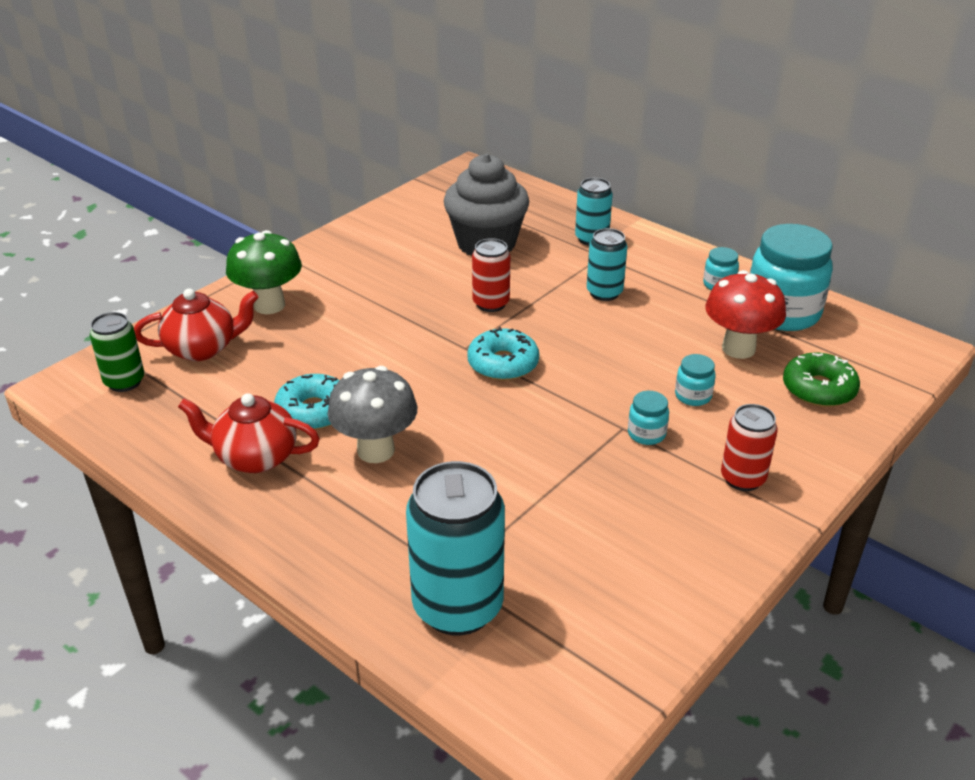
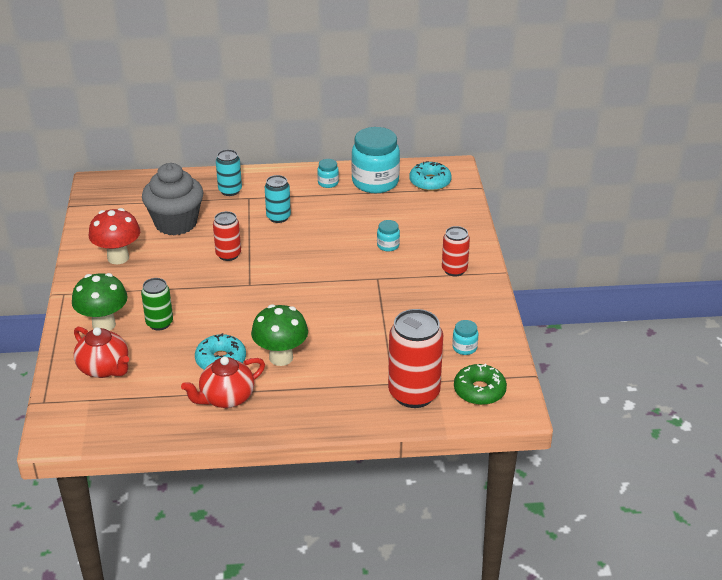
camera: 45 degrees left, 0 degrees up
green can [90,312,144,392] -> green can moved to [141,278,173,330]
red teapot [134,288,259,361] -> red teapot turned 105 degrees clockwise [74,327,129,378]
grey mushroom [328,366,417,463] -> green mushroom [251,304,308,366]
turquoise can [406,461,505,636] -> red can [388,309,443,408]
turquoise donut [467,327,539,381] -> turquoise donut moved to [409,161,452,191]
turquoise jar [628,391,669,445] -> turquoise jar moved to [452,320,478,355]
red mushroom [705,270,786,359] -> red mushroom moved to [89,208,140,264]
green donut [783,353,860,407] -> green donut moved to [454,364,507,405]

